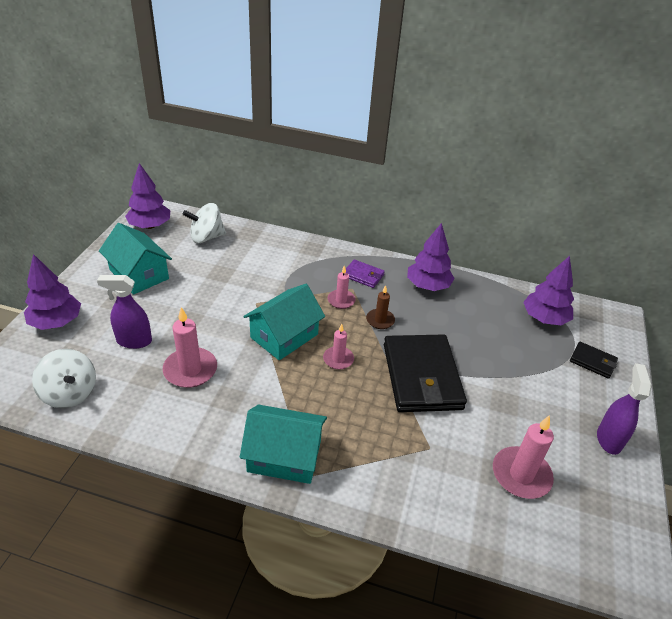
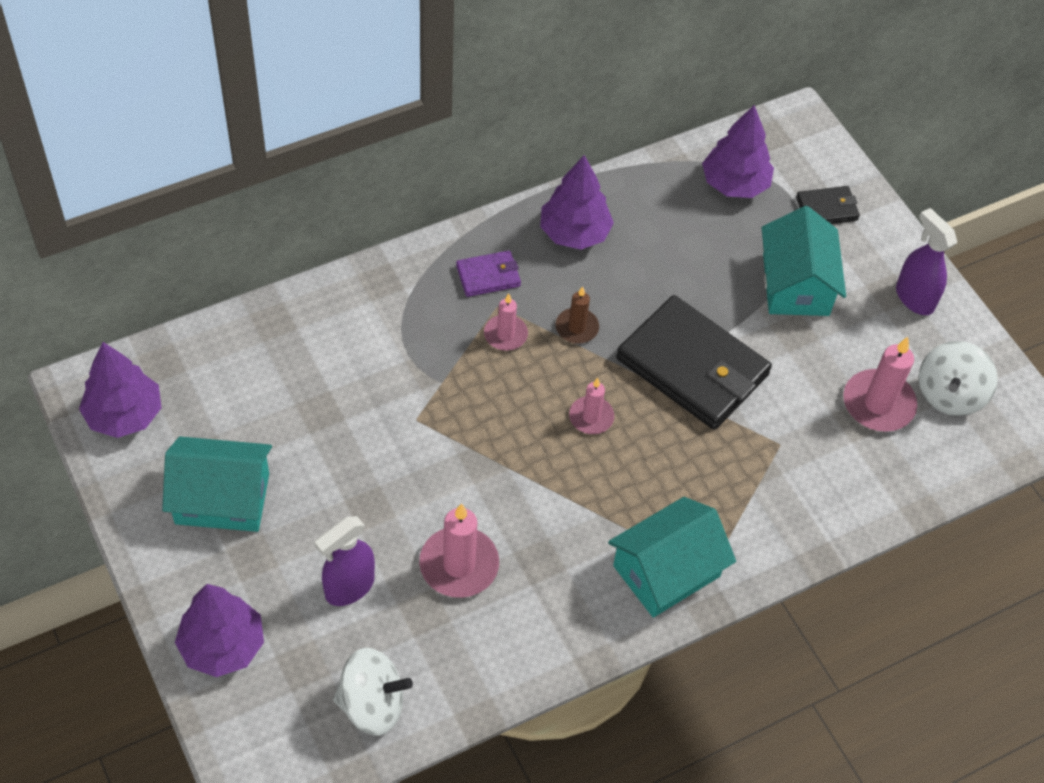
camera: 45 degrees left, 15 degrees up
white spinning top [183,203,226,243] -> white spinning top moved to [919,341,998,416]
turquoise house [243,284,325,360] -> turquoise house moved to [762,206,846,316]

